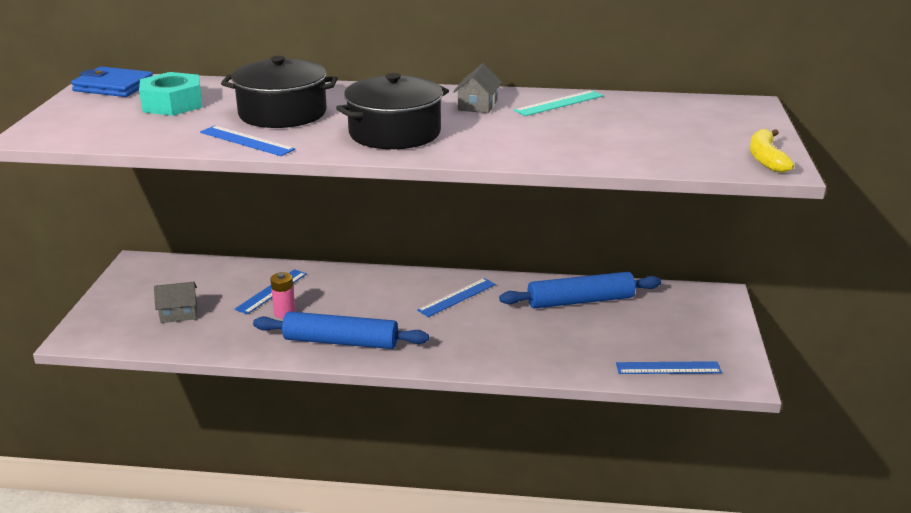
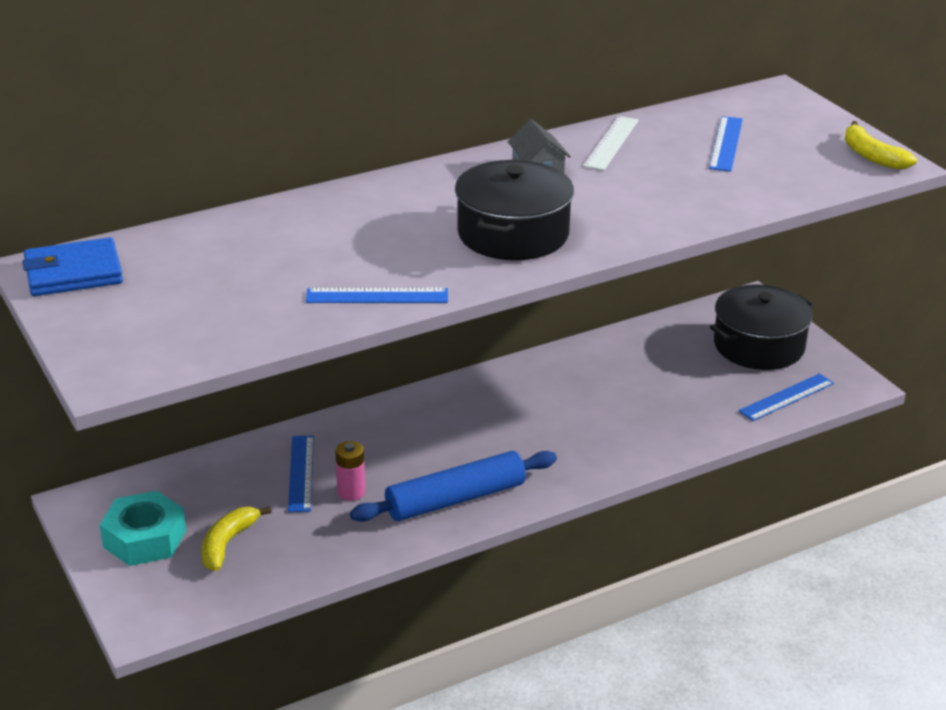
camera: 35 degrees left, 5 degrees up
turquoise nut [139,72,202,116] -> turquoise nut moved to [100,491,186,566]
grey house [154,282,197,323] -> yellow banana [202,506,271,571]
black pot [221,56,338,128] -> black pot moved to [710,284,815,370]
blue ruler [417,278,496,317] -> blue ruler moved to [709,116,743,172]
blue rolling pin [499,272,661,309] -> none
turquoise ruler [514,90,604,116] -> white ruler [583,116,638,170]

